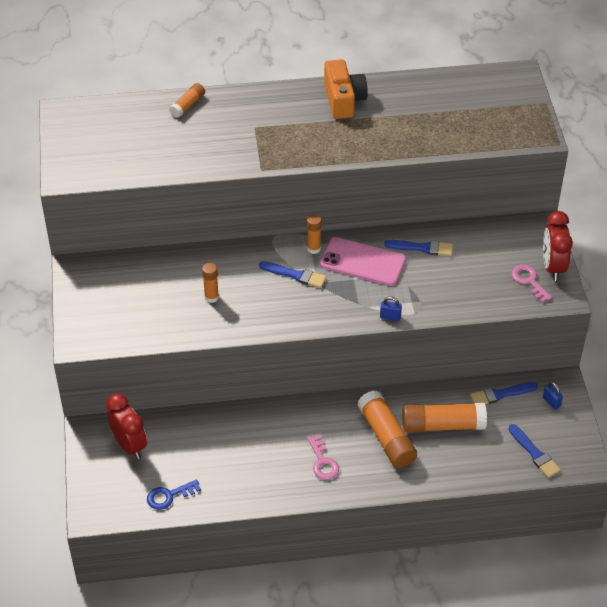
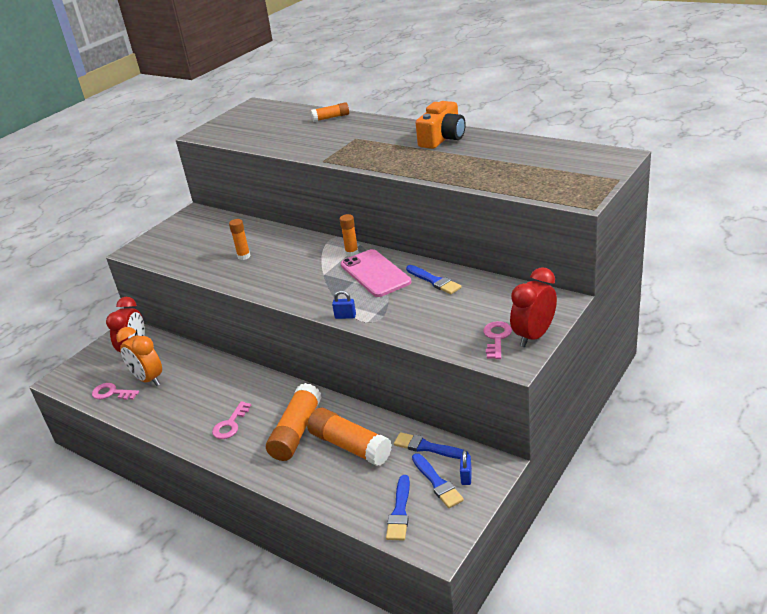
camera: 45 degrees right, 15 degrees down
blue key [147,479,201,510] -> pink key [92,383,139,400]
blue brush [259,261,326,288] -> blue brush moved to [412,453,464,508]
blue padlock [380,297,402,321] -> blue padlock turned 45 degrees counterclockwise [332,291,356,319]
none -> orange clock [116,327,162,386]

